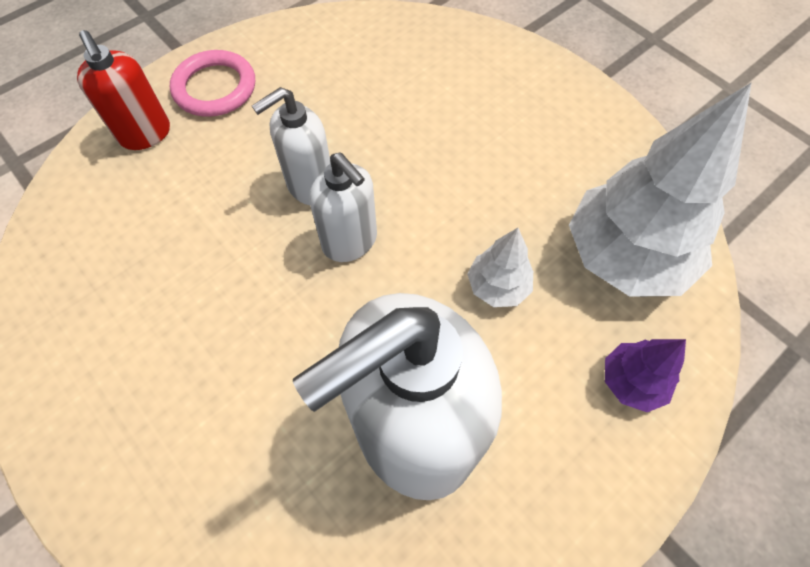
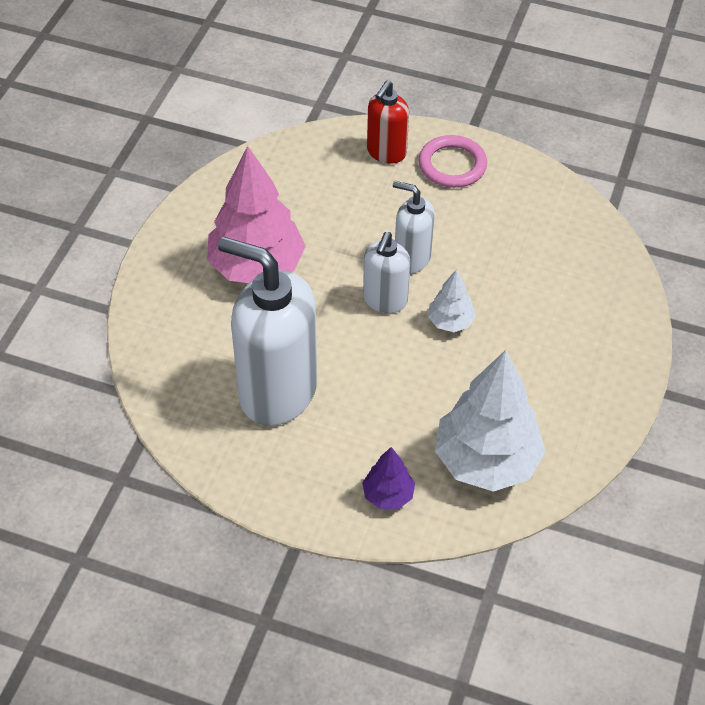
camera: 60 degrees right, 10 degrees down
white tree [467,228,533,307] -> white tree moved to [428,269,476,332]
none -> pink tree [207,146,306,283]

